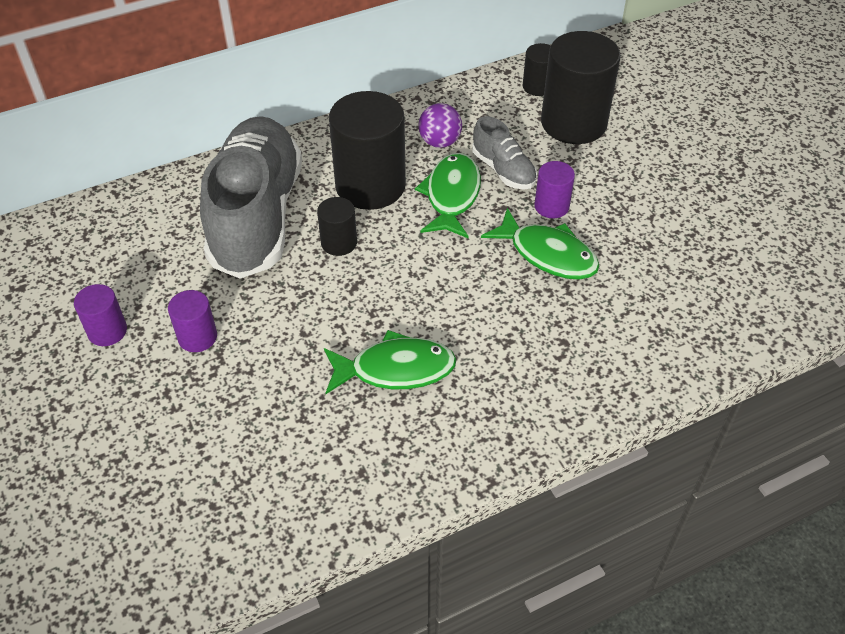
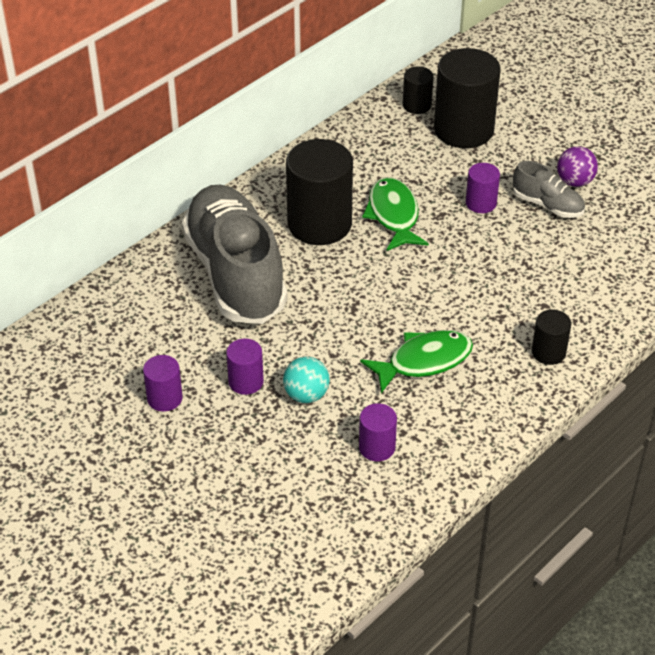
camera: 20 degrees left, 5 degrees down
black cylinder [317,197,357,256] -> black cylinder moved to [532,310,571,365]
purple ball [419,103,462,148] -> purple ball moved to [557,146,598,187]
grey shoe [472,116,537,189] -> grey shoe moved to [513,161,585,218]
green fish [481,208,599,280] -> none
none -> turquoise ball [283,357,330,403]
none -> purple cylinder [359,403,397,461]

